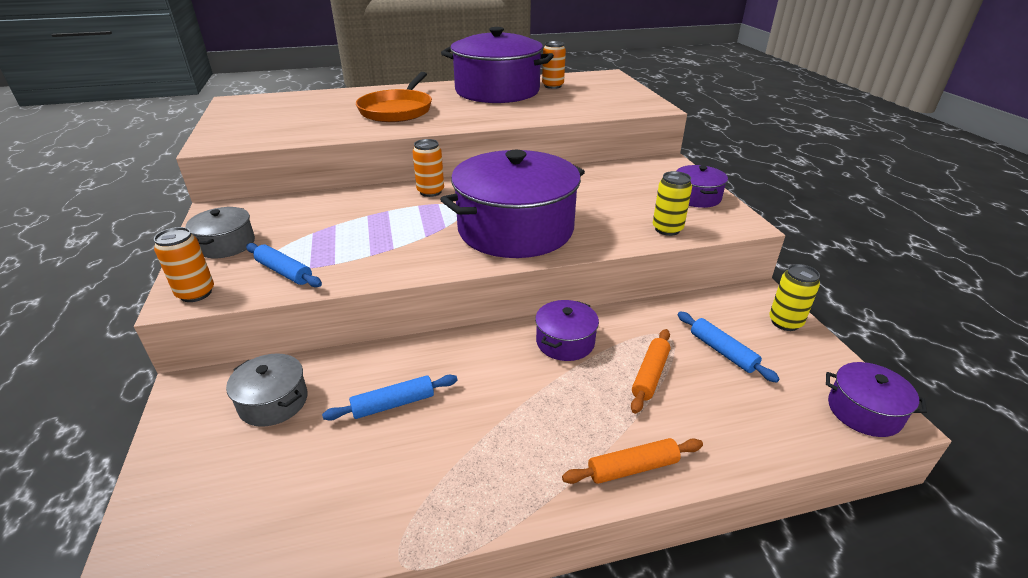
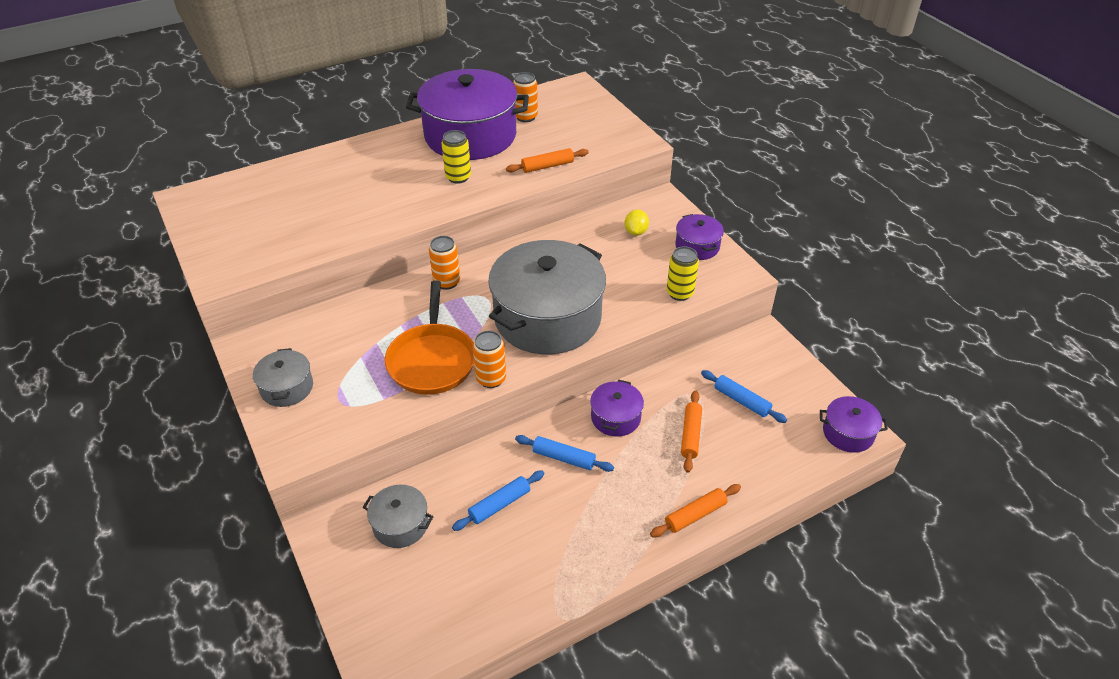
camera: 15 degrees left, 10 degrees up
orange can [154,227,214,302] -> orange can moved to [473,330,506,388]
blue rolling pin [246,243,322,287] -> blue rolling pin moved to [515,435,614,472]
orange pan [356,72,432,122] -> orange pan moved to [385,281,474,395]
purple pot [440,150,585,258] -> grey pot [488,240,606,354]
yellow can [769,264,820,331] -> yellow can moved to [442,130,471,184]
none -> orange rolling pin [506,148,589,173]
none -> yellow lemon [625,209,649,236]

